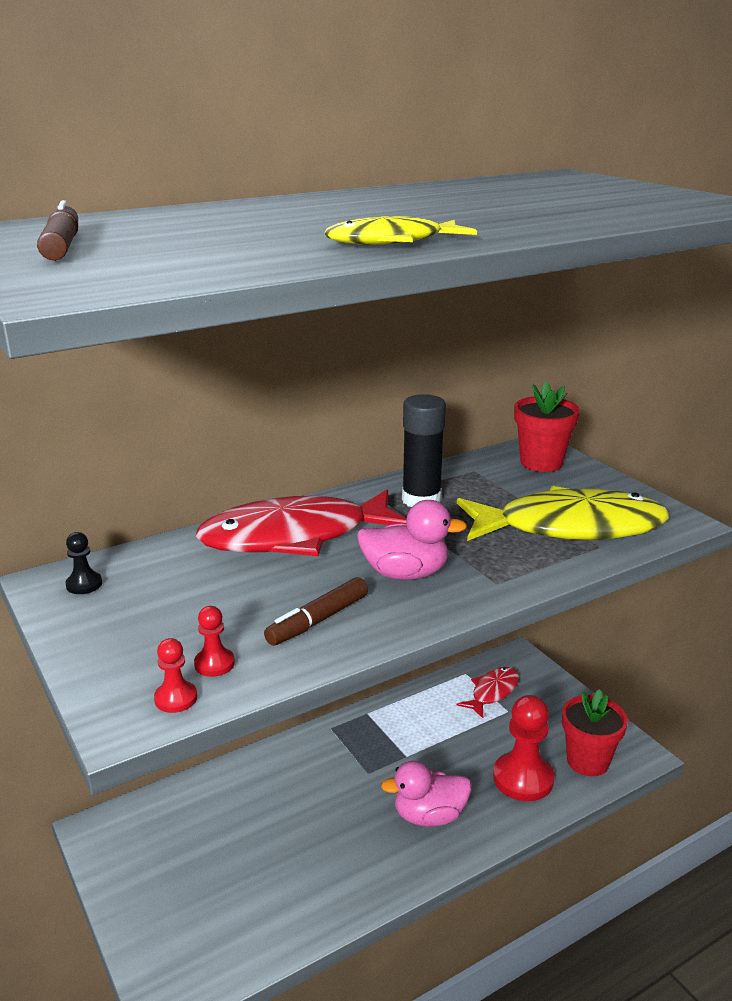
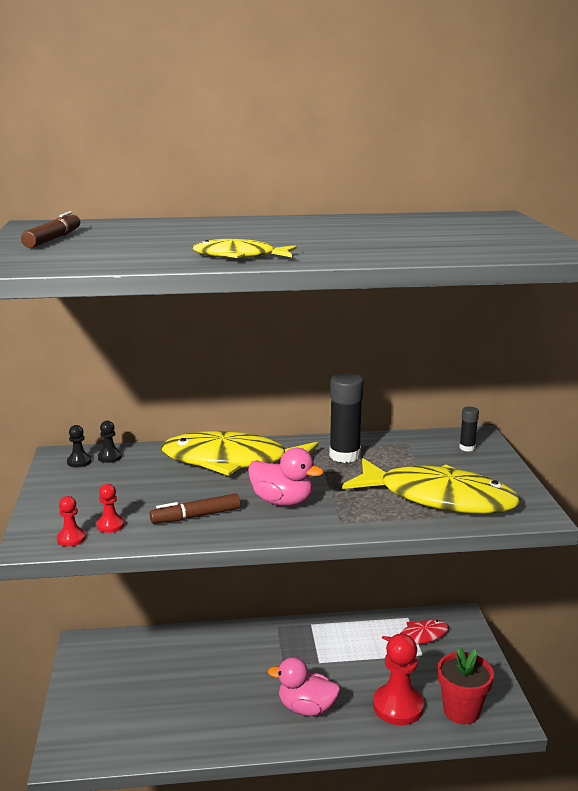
camera: 25 degrees right, 5 degrees down
red fish [196,489,407,556] -> yellow fish [162,431,319,476]
red flower pot [514,382,580,472] -> black glue stick [459,407,479,452]
none -> black pawn [98,421,122,463]

